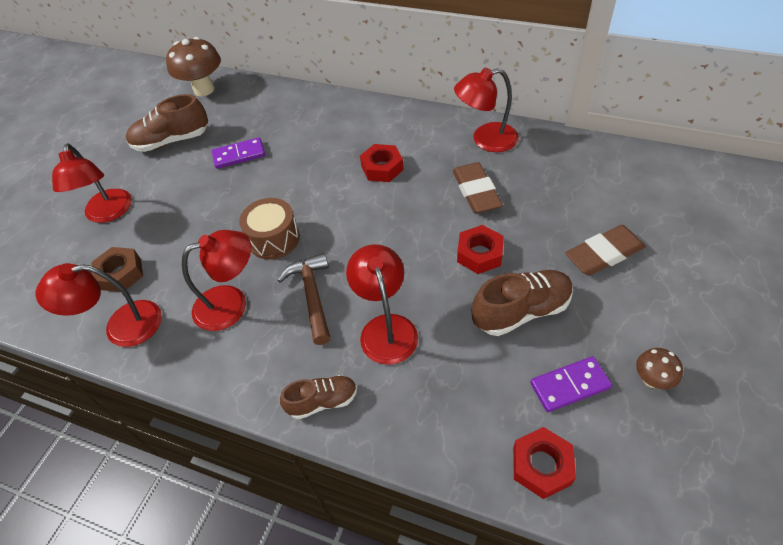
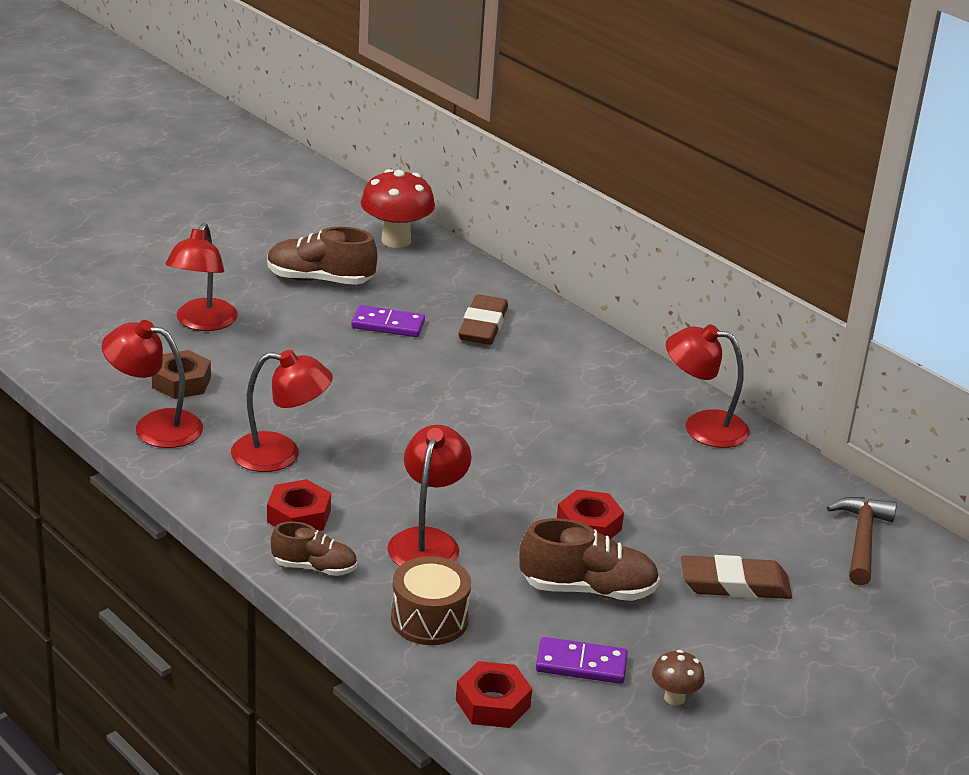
camera: 20 degrees right, 20 degrees down
brown mushroom [166,37,221,96] -> red mushroom [361,169,435,248]
brown drum [239,198,300,260] -> brown drum moved to [391,556,471,645]
brown hammer [278,253,330,345] -> brown hammer moved to [827,497,897,586]
red nut [360,144,404,182] -> red nut moved to [267,479,331,531]
brown eraser [452,162,503,213] -> brown eraser moved to [458,294,508,345]

